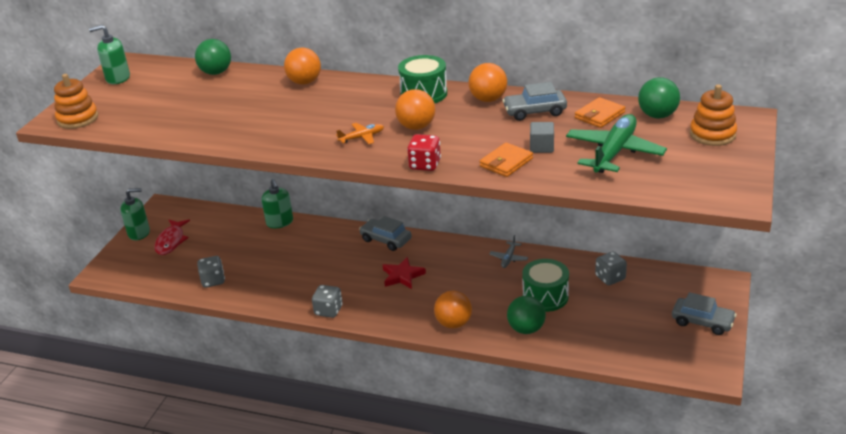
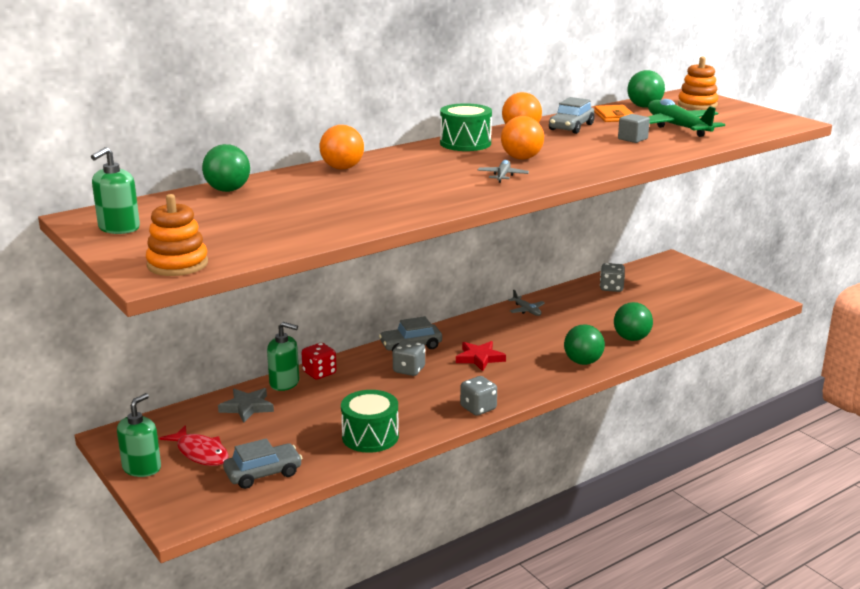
camera: 55 degrees left, 10 degrees down
grey dice [197,256,225,288] -> grey dice moved to [393,340,425,376]
orange plane [336,123,384,144] -> grey plane [478,160,529,183]
red dice [407,134,441,171] -> red dice moved to [301,343,337,380]
orange ball [434,291,472,329] -> green ball [564,324,605,365]
orange wallet [479,142,533,177] -> none
green drum [522,259,569,312] -> green drum moved to [341,390,399,453]
grey car [672,292,737,335] -> grey car moved to [223,438,302,489]
none -> grey star [218,388,274,422]

